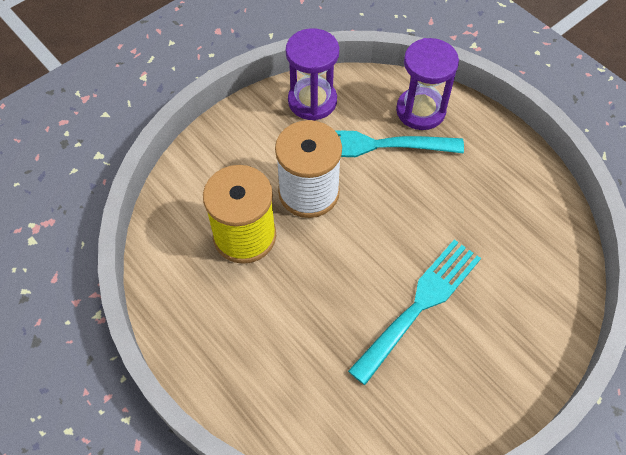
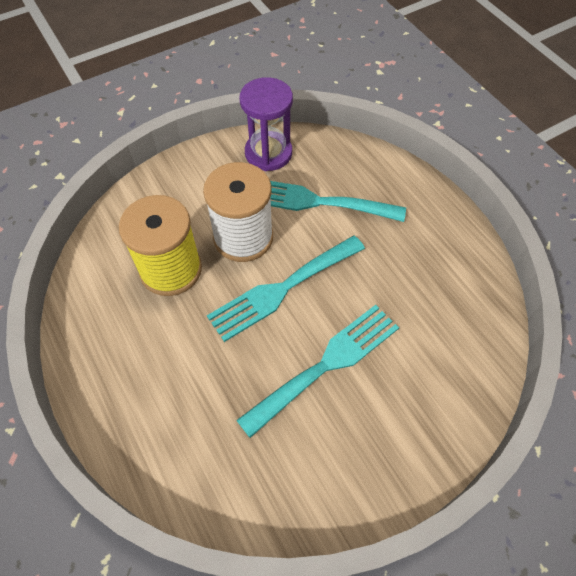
camera: 10 degrees right, 0 degrees up
purple hourglass [396,38,459,130] -> none
none -> turquoise fork [207,236,365,342]

